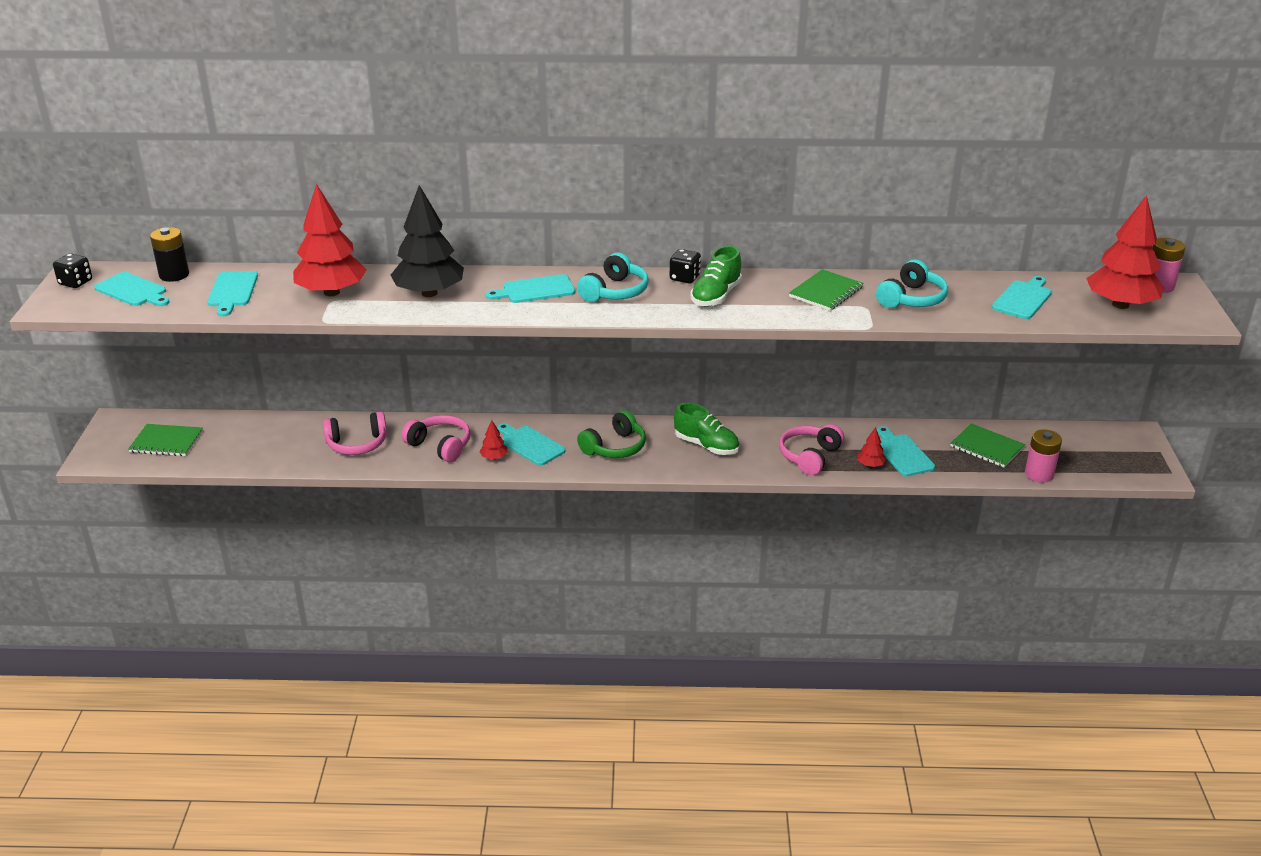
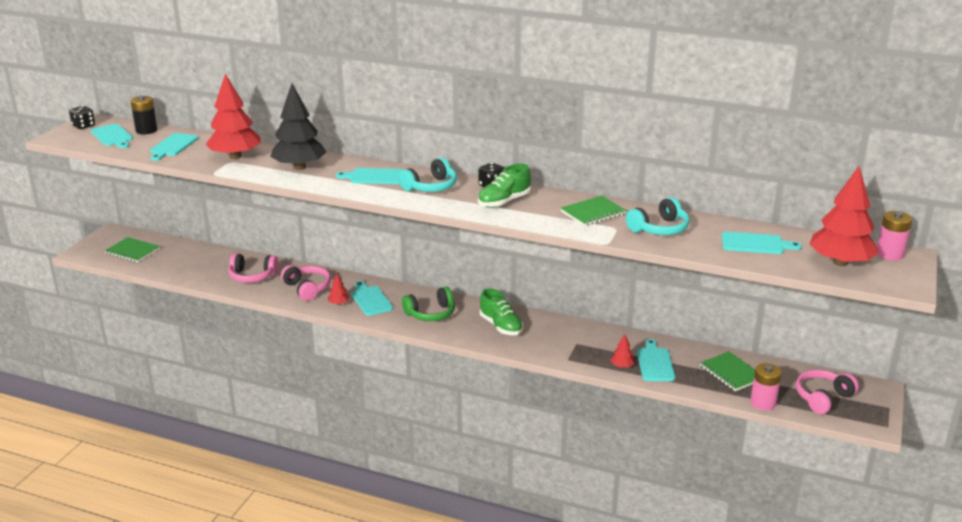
camera: 20 degrees right, 5 degrees down
pink headphones [779,424,844,475] -> pink headphones moved to [796,370,859,414]
turquoise cutting board [992,276,1052,319] -> turquoise cutting board turned 45 degrees clockwise [722,232,802,254]

